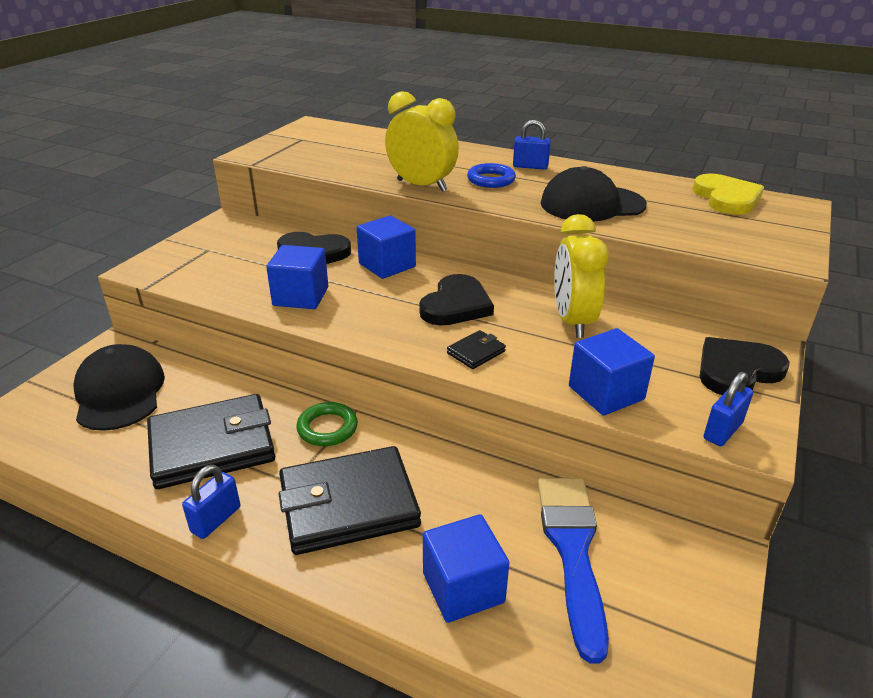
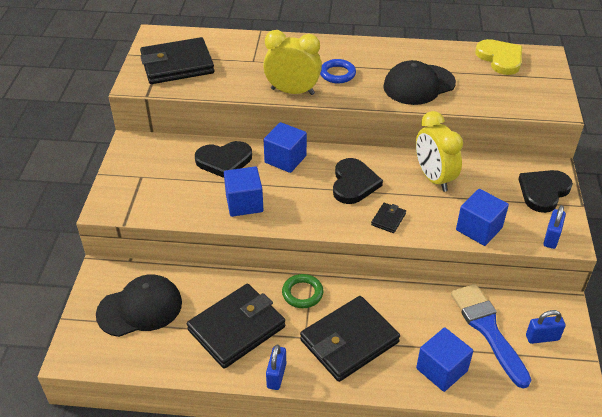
camera: 20 degrees left, 10 degrees up
black cap [73,344,165,431] -> black cap turned 105 degrees clockwise [96,274,182,337]
blue padlock [513,120,551,170] -> blue padlock moved to [526,310,566,344]
none -> black wallet [140,37,215,84]

